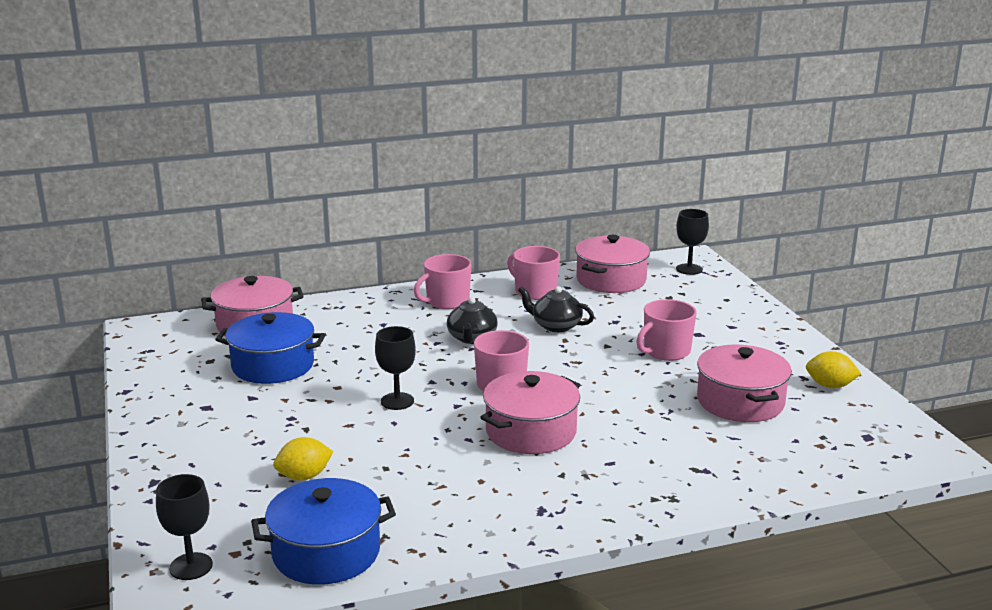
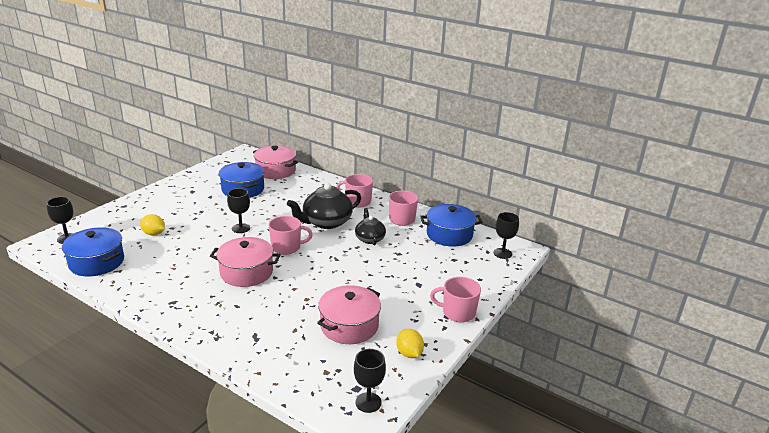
camera: 50 degrees right, 5 degrees up
black teapot [447,297,498,344] -> black teapot [287,183,361,229], size x1.67
pink pot [575,235,650,293] -> blue pot [420,204,482,247]
pink mug [636,299,697,361] -> pink mug moved to [430,277,481,322]
none -> black goblet [354,349,386,413]

